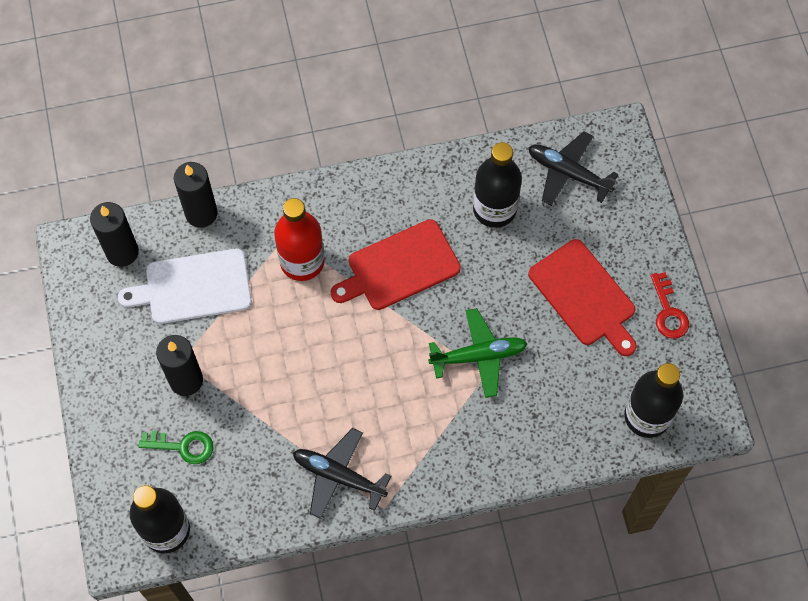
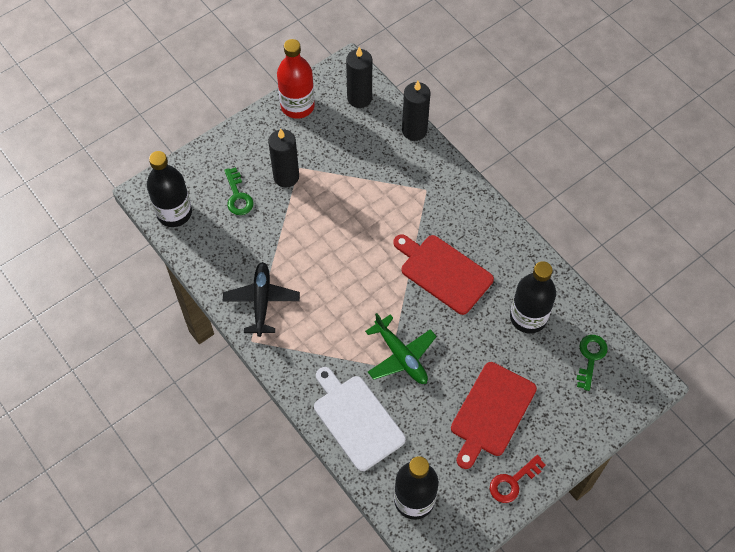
camera: 65 degrees right, 5 degrees down
white cutting board [118,249,252,324] -> white cutting board moved to [314,367,406,471]
red bottle [274,198,325,281] -> red bottle moved to [277,39,315,119]
black plane [528,131,619,206] -> green key [576,335,608,391]

